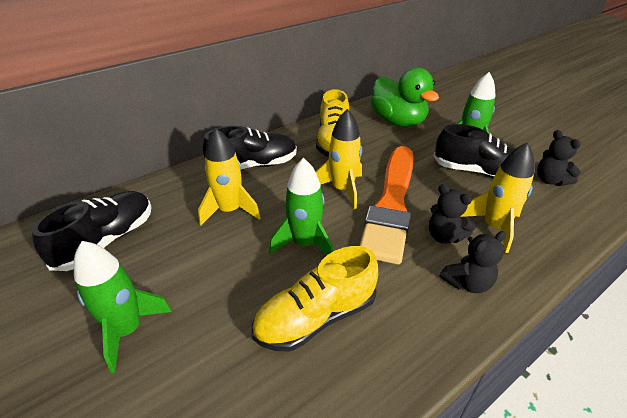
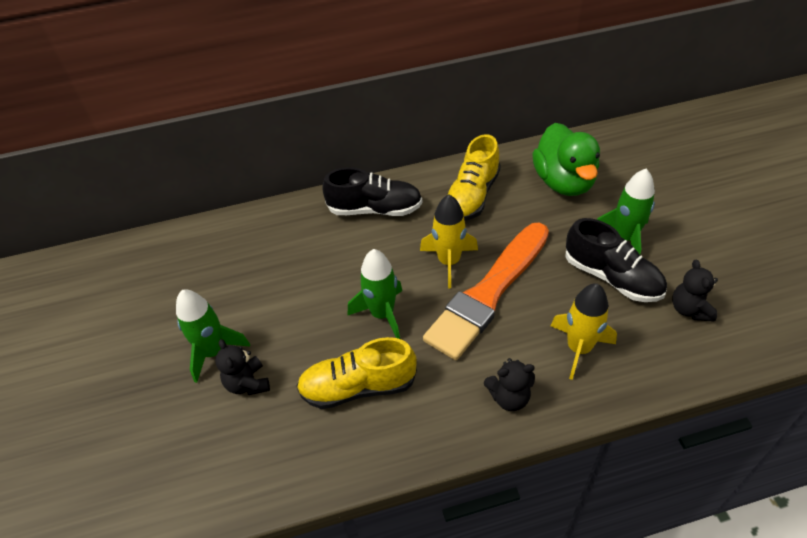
camera: 25 degrees right, 10 degrees up
black shoe [32,191,152,271] -> none
yellow rocket [198,128,260,226] -> none
black teddy bear [429,184,476,244] -> black teddy bear moved to [215,339,270,395]

